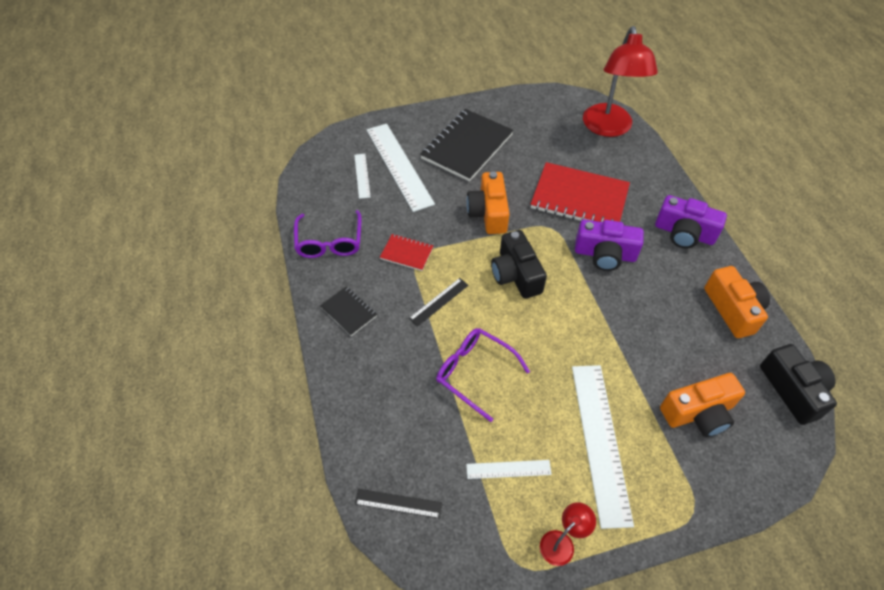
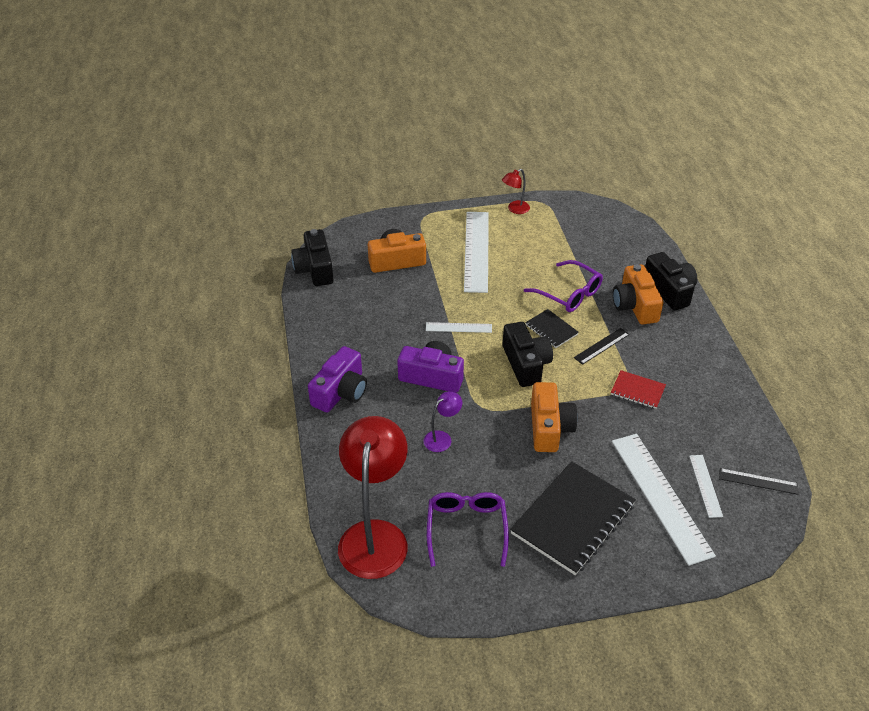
camera: 175 degrees left, 10 degrees down
purple glasses [294,210,362,258] -> purple glasses moved to [427,492,509,567]
black notebook [320,286,377,336] -> black notebook moved to [525,309,579,348]
black ruler [355,489,443,519] -> black ruler moved to [719,468,798,495]
white ruler [466,460,552,479] -> white ruler moved to [426,322,492,333]
red notebook [531,162,630,222] -> purple lamp [423,392,462,452]
purple camera [655,195,727,248] -> purple camera turned 90 degrees clockwise [308,346,367,412]
orange camera [704,266,770,338] -> orange camera moved to [613,264,663,324]
none -> black camera [645,252,697,311]

